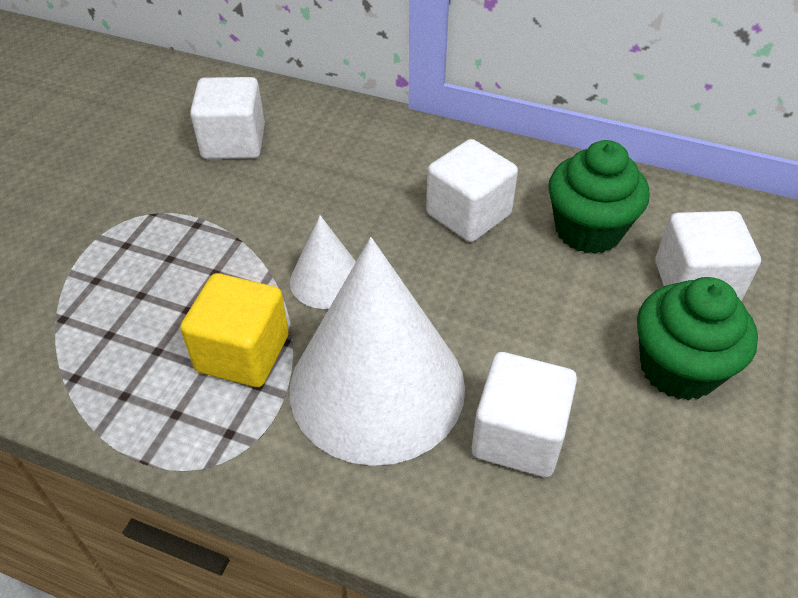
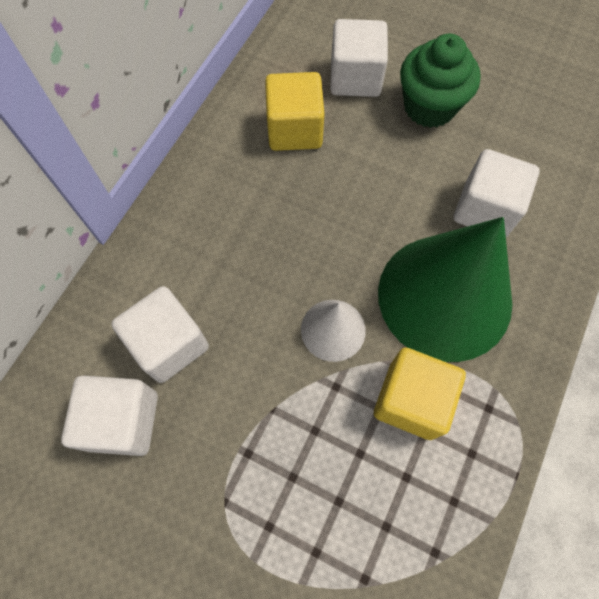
camera: 85 degrees left, 20 degrees up
white cone [290,237,465,466] -> green cone [378,217,512,362]
white cube [426,139,518,242] -> white cube moved to [111,286,209,383]
green cupcake [548,140,649,254] -> yellow cube [265,72,325,151]

